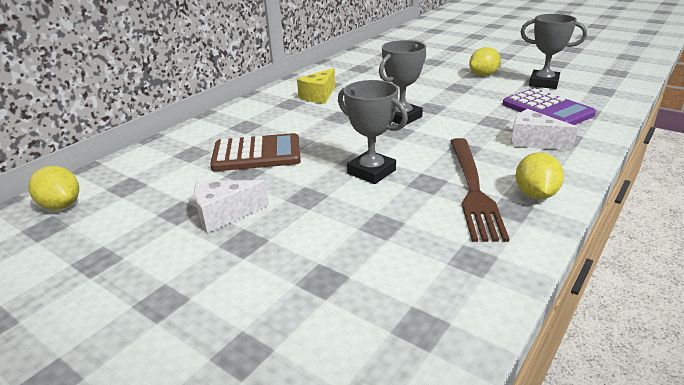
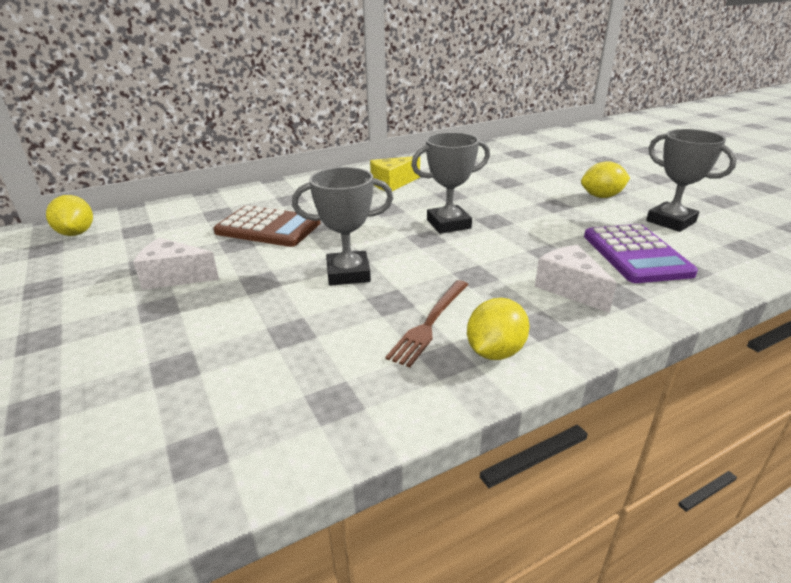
camera: 25 degrees right, 0 degrees up
grey trophy [338,80,408,184] -> grey trophy turned 75 degrees counterclockwise [292,167,393,286]
brown fork [451,138,509,242] -> brown fork [385,280,469,367], size x0.65

